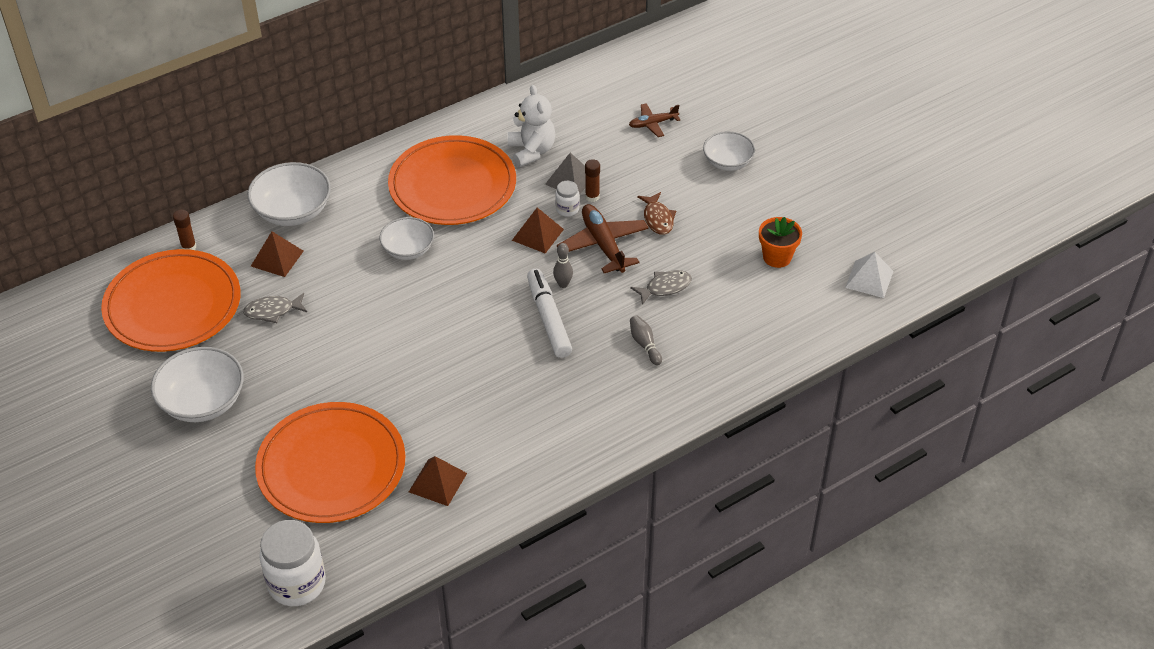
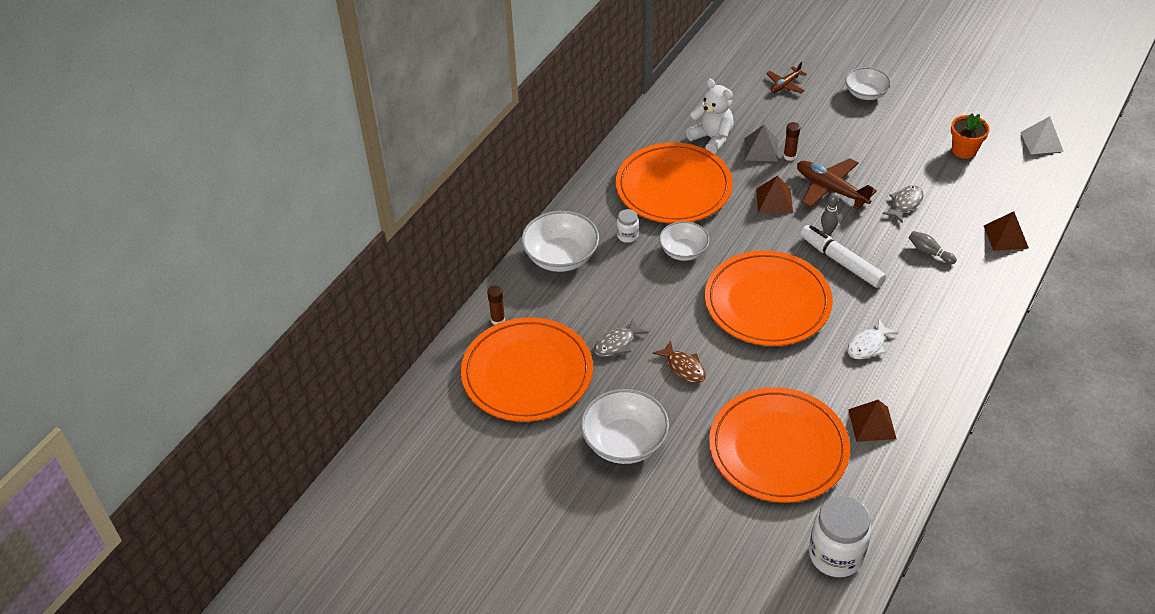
camera: 25 degrees left, 0 degrees up
brown pyramid [251,231,304,277] -> brown pyramid moved to [984,211,1029,251]
white jar [555,181,579,217] -> white jar moved to [617,209,639,243]
brown fish [637,192,676,235] -> brown fish moved to [653,340,706,383]
none -> orange plate [705,250,833,346]
none -> white fish [847,319,898,359]

